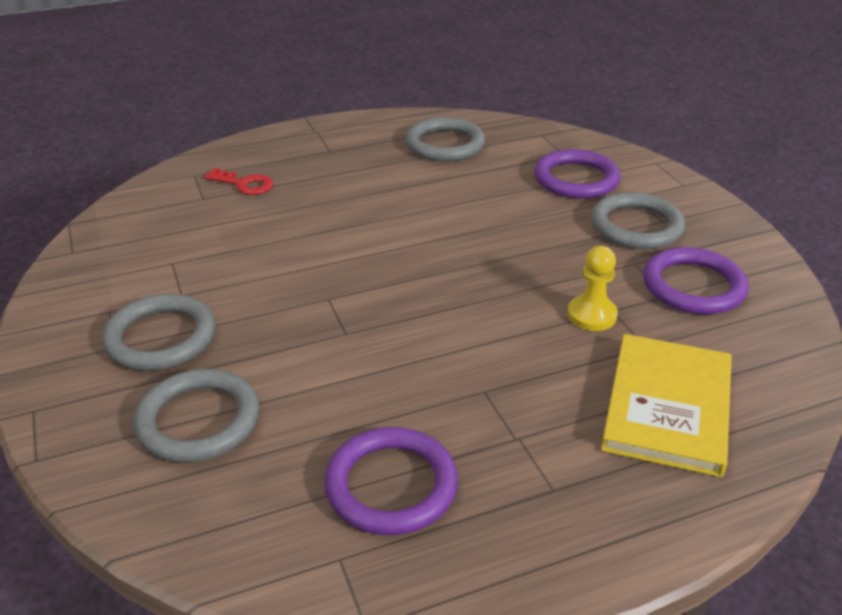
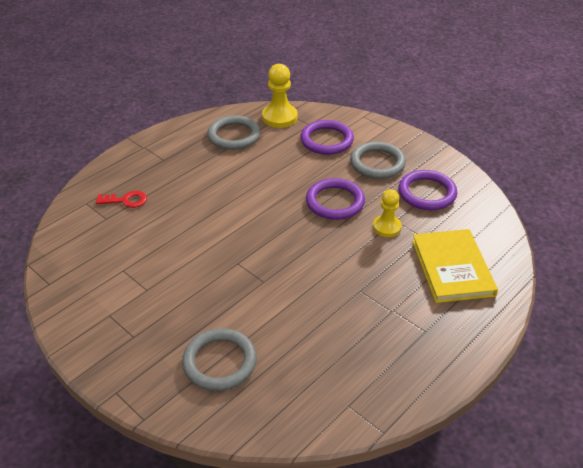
camera: 25 degrees left, 5 degrees up
grey ring [102,294,215,370] -> none
purple ring [324,427,458,535] -> purple ring moved to [306,178,365,220]
none -> yellow pawn [262,64,297,128]

